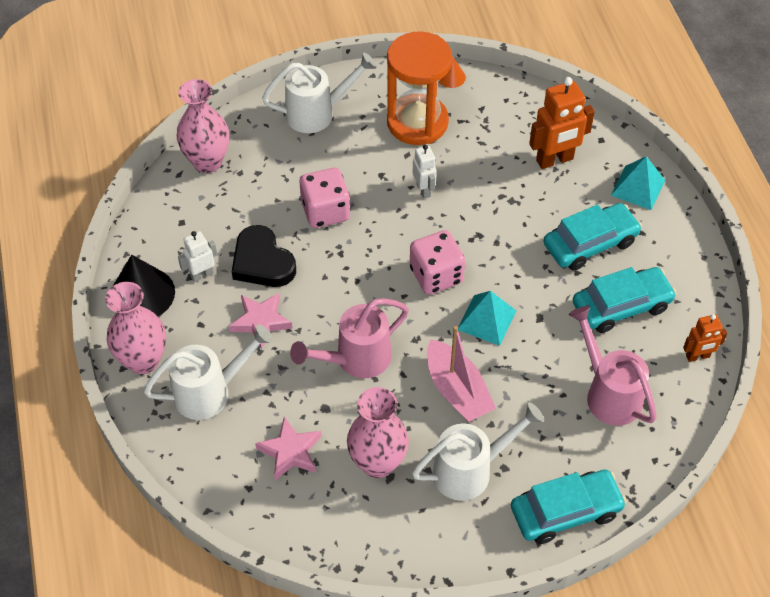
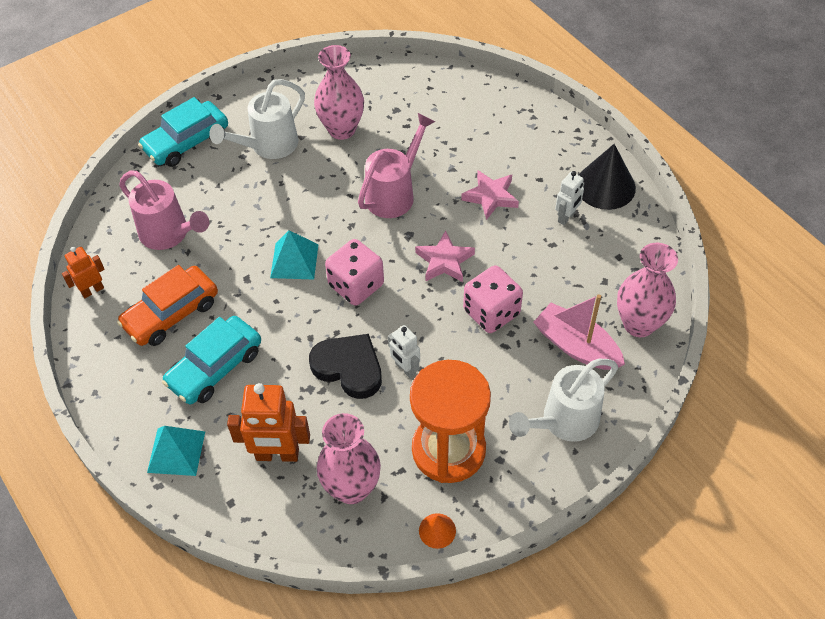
camera: 160 degrees right, 0 degrees up
pink vase [105,282,166,374] -> pink vase moved to [317,413,381,504]
white watering can [144,324,273,420] -> none
black heart [232,225,296,287] -> black heart moved to [309,334,382,399]
pink star [255,417,321,481] -> pink star moved to [415,230,475,282]
pink boat [427,326,496,422] -> pink boat moved to [534,294,625,370]
orange robot [529,77,595,169] -> orange robot turned 135 degrees counterclockwise [227,383,310,462]
turquoise car [573,267,677,333] -> orange car [117,265,218,346]

